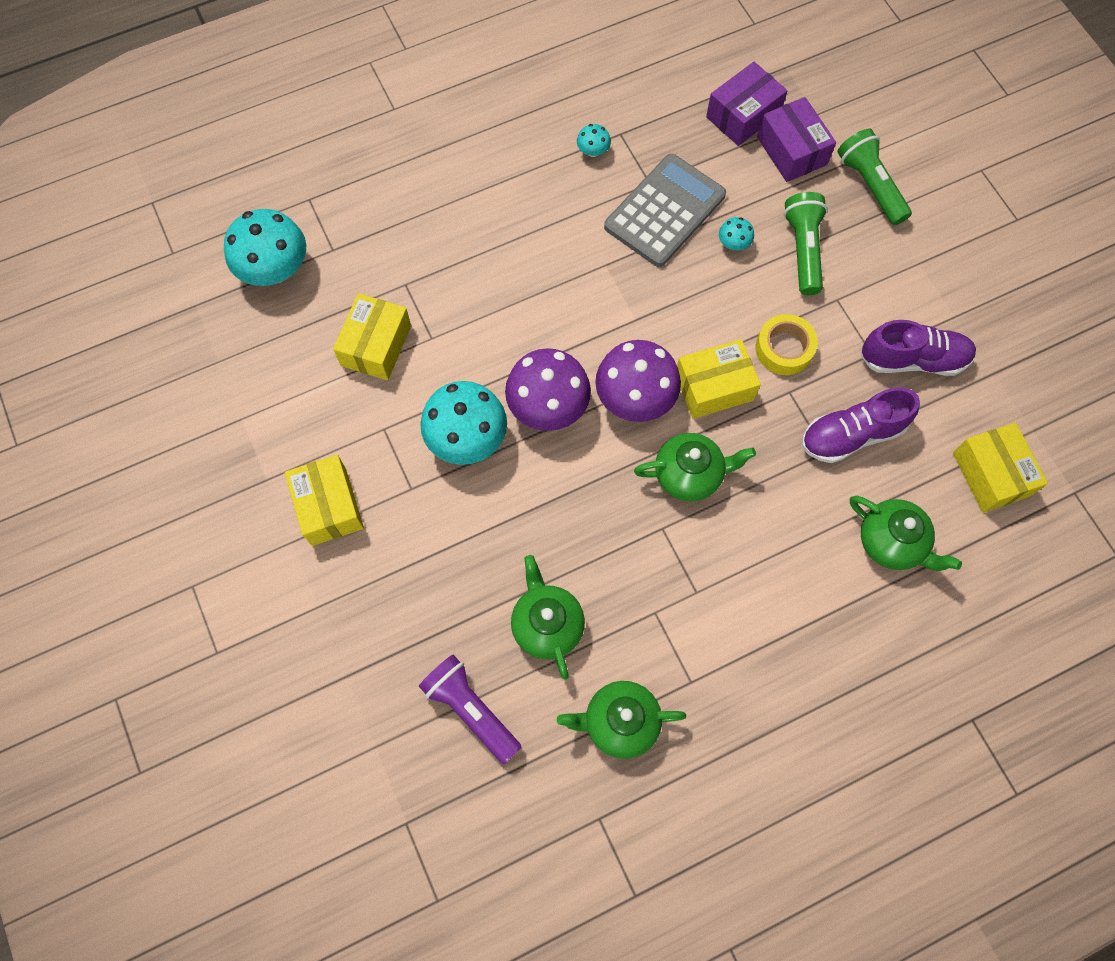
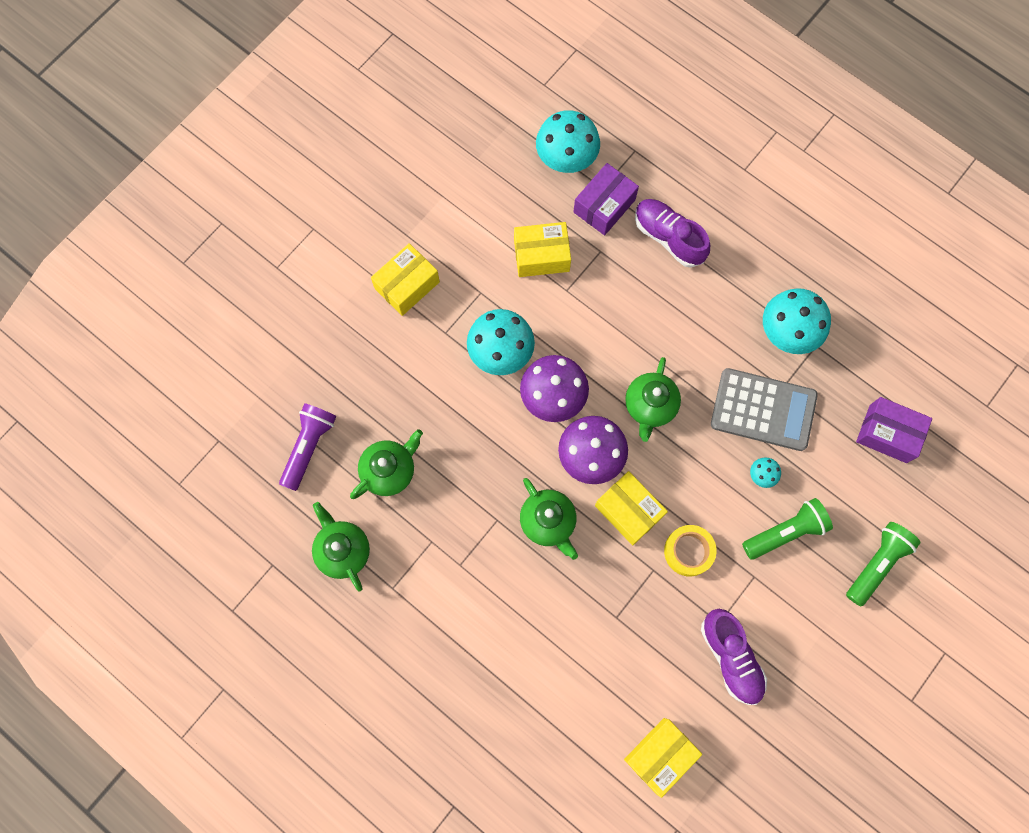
camera: 65 degrees right, 5 degrees up
turquoise mushroom [577,124,611,157] -> turquoise mushroom [763,288,831,354], size x2.23
purple box [757,97,836,182] -> purple box moved to [573,163,639,235]
purple shoe [802,387,920,463] -> purple shoe moved to [635,199,710,268]
green teapot [850,496,962,571] -> green teapot moved to [625,357,681,442]

